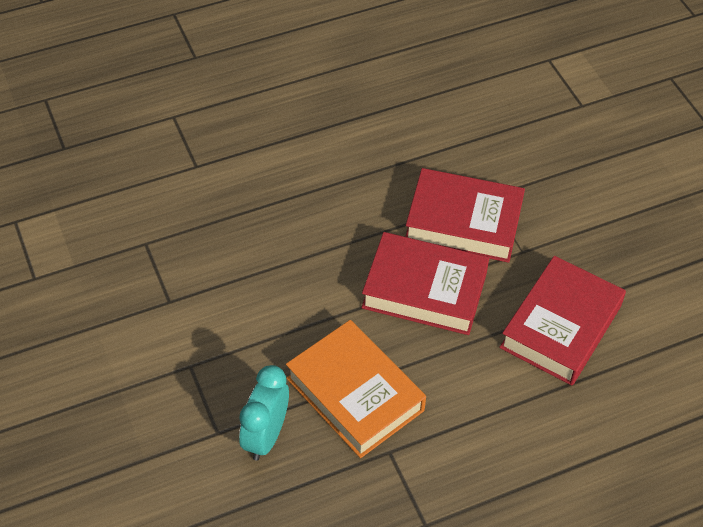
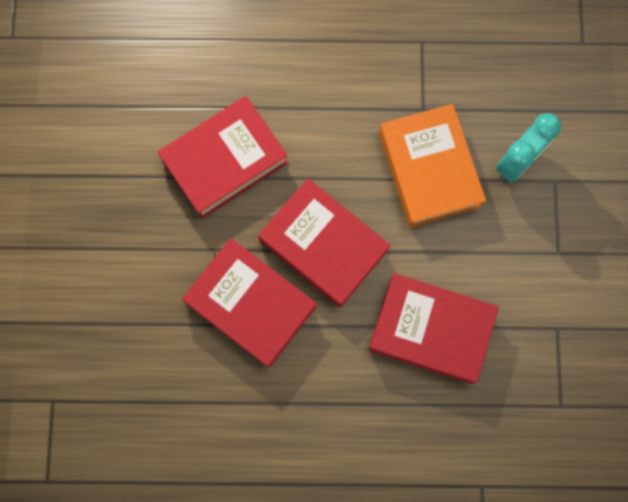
camera: 155 degrees left, 25 degrees up
none -> red book [369,273,499,384]

